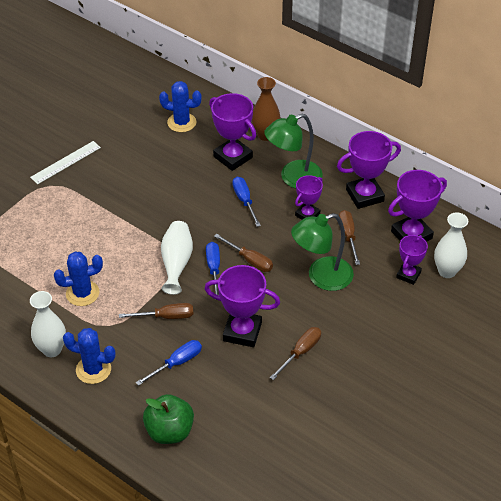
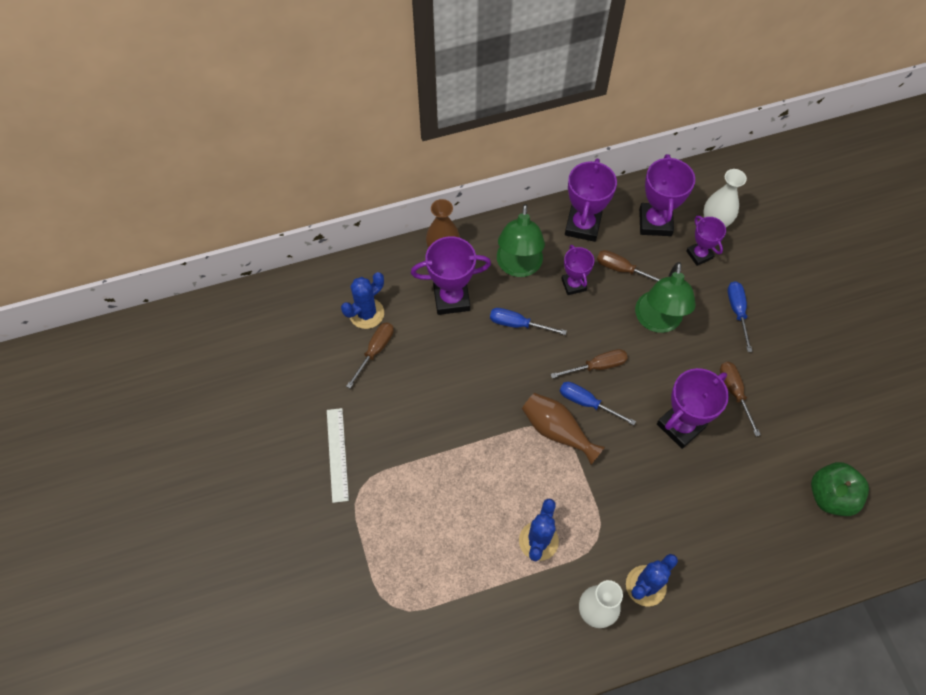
camera: 55 degrees left, 15 degrees up
brown screwdriver [119,303,193,319] -> brown screwdriver moved to [346,322,394,388]
blue screwdriver [136,340,202,386] -> blue screwdriver moved to [728,281,753,352]
green apple [143,394,194,444] -> green apple moved to [811,462,869,516]
white vase [161,221,193,295] -> brown vase [522,393,605,464]

